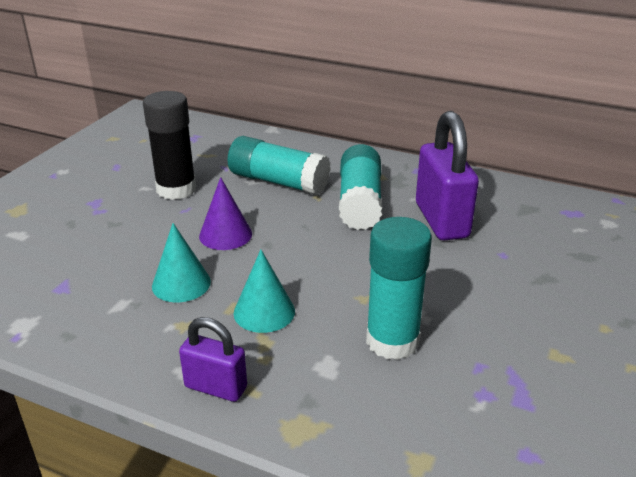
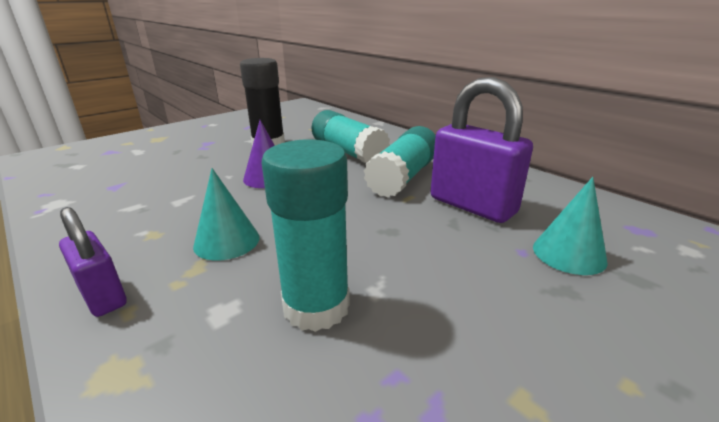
camera: 25 degrees right, 5 degrees down
turquoise cone [152,223,211,302] -> turquoise cone moved to [533,177,608,275]
purple padlock [416,111,479,241] -> purple padlock turned 60 degrees counterclockwise [431,77,533,223]

